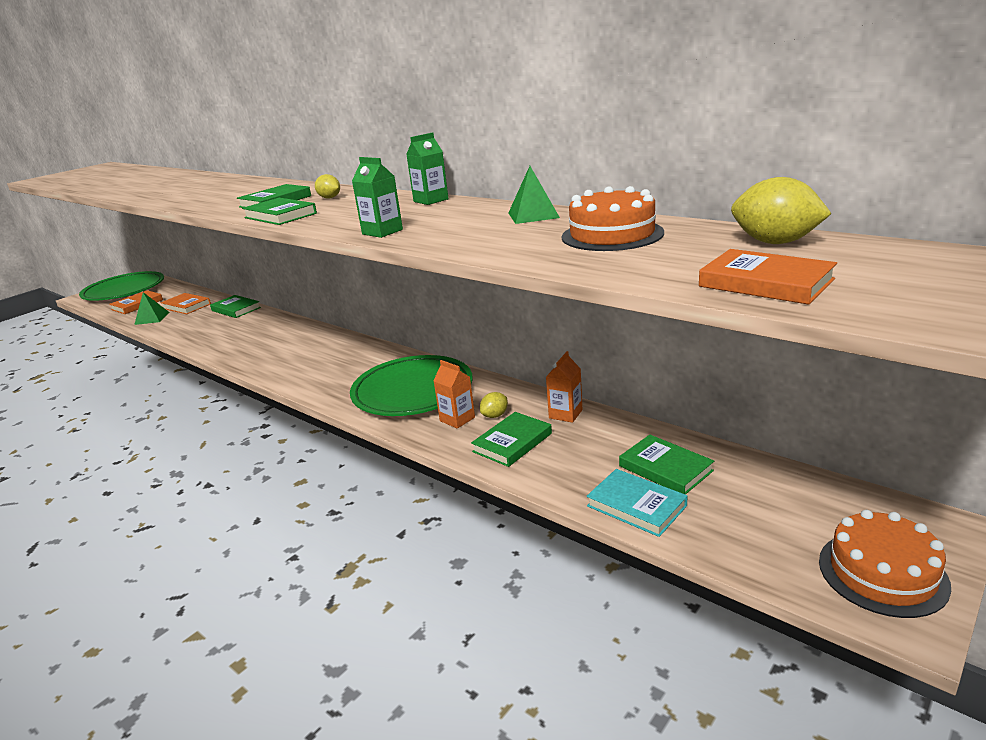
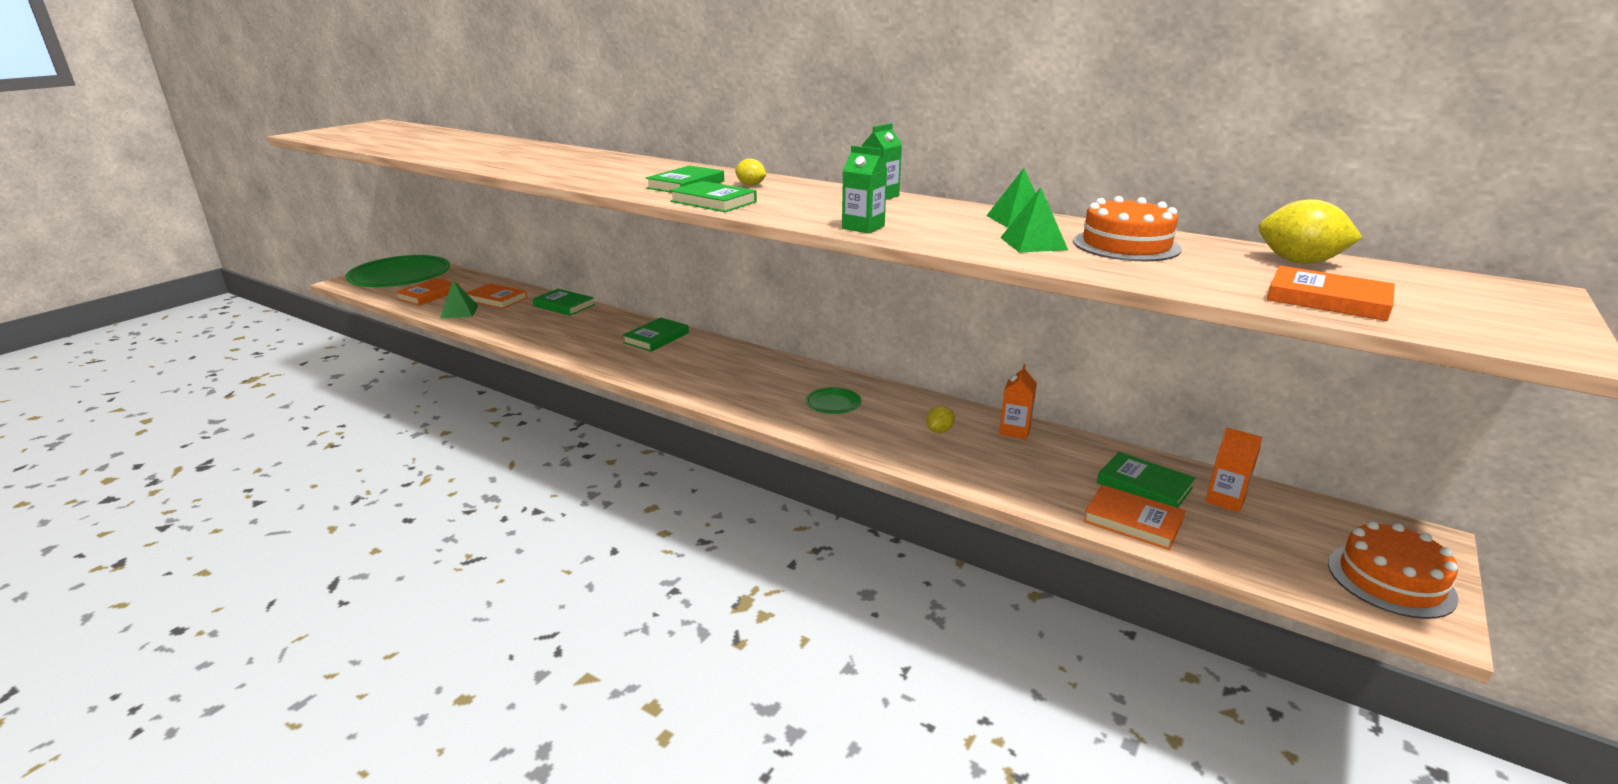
camera: 10 degrees left, 0 degrees up
green plate [350,355,473,416] -> green plate [806,387,861,414], size x0.41
orange carton [433,360,475,429] -> orange carton moved to [1205,427,1262,513]
green book [471,412,552,467] -> green book moved to [622,318,689,352]
turquoise book [587,469,688,537] -> orange book [1083,485,1185,550]
none -> green pyramid [1000,187,1068,253]

